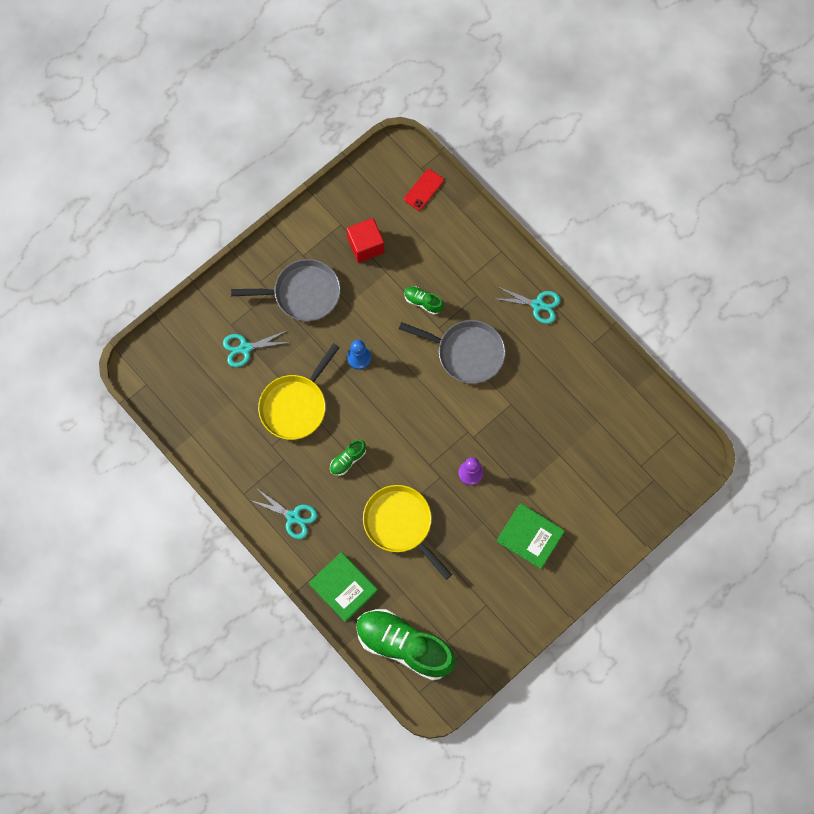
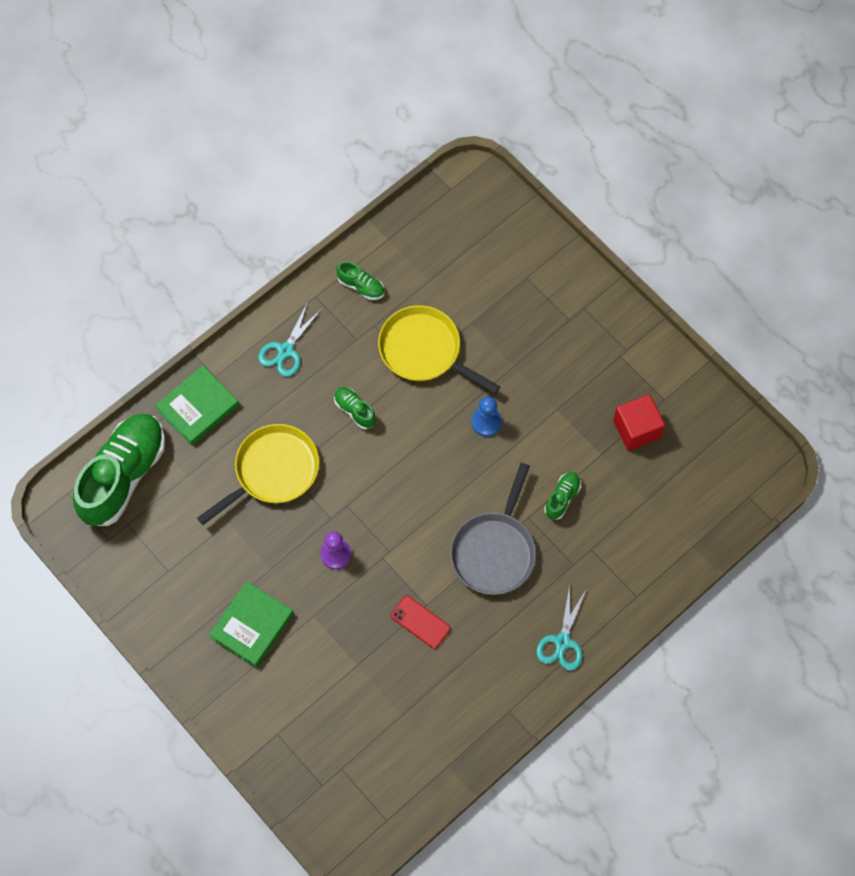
camera: 90 degrees right, 5 degrees down
turquoise scissors [223,330,291,367] -> none
grey pan [231,259,341,321] -> none
red phone [404,169,444,211] -> red phone moved to [391,596,450,649]
none -> green shoe [336,261,384,300]

